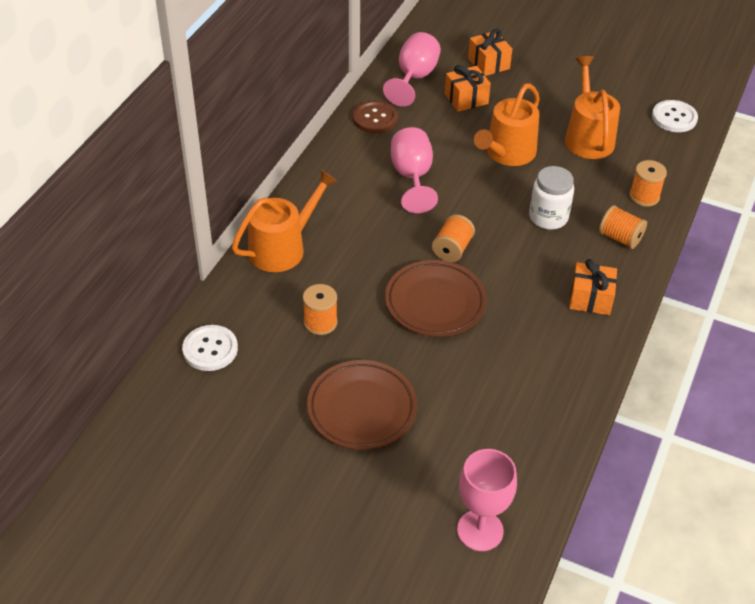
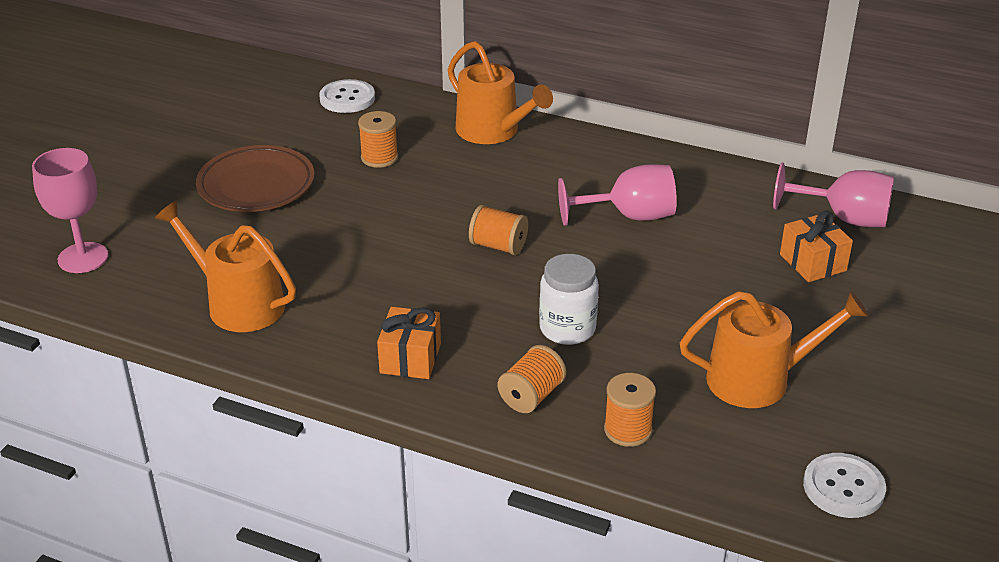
camera: 90 degrees right, 10 degrees down
brown button [353,100,398,133] -> none
brown plate [385,260,487,337] -> none
orange gift [468,29,512,76] -> none
orange watering can [474,83,540,166] -> orange watering can moved to [155,201,296,332]

